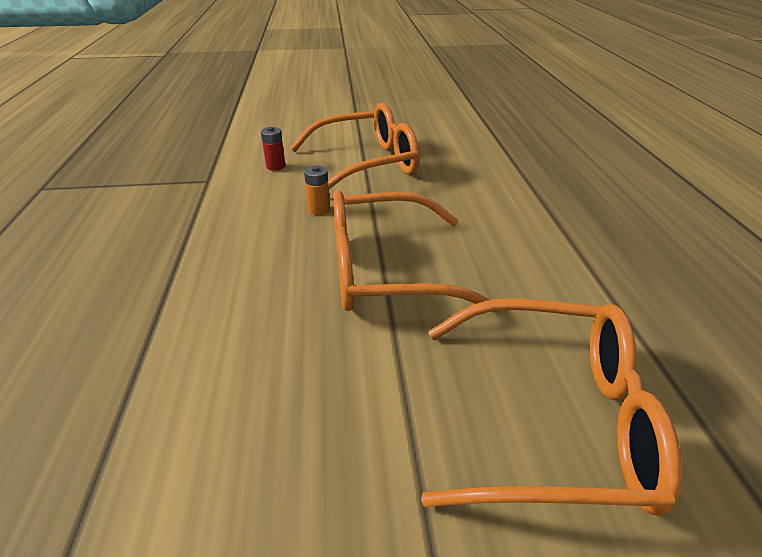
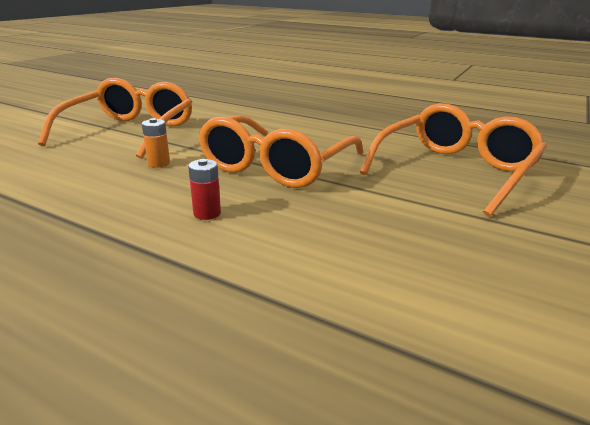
camera: 55 degrees left, 10 degrees down
red battery [261,127,285,171] -> red battery moved to [188,159,221,220]

